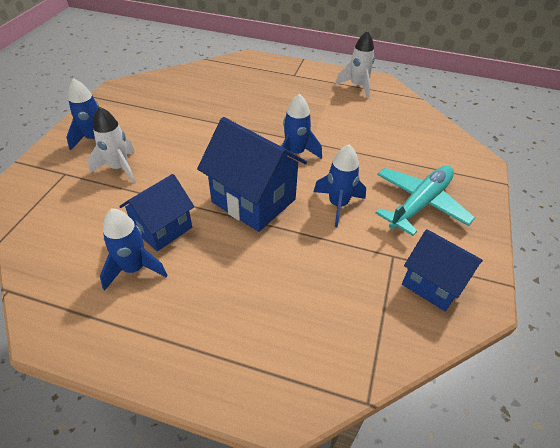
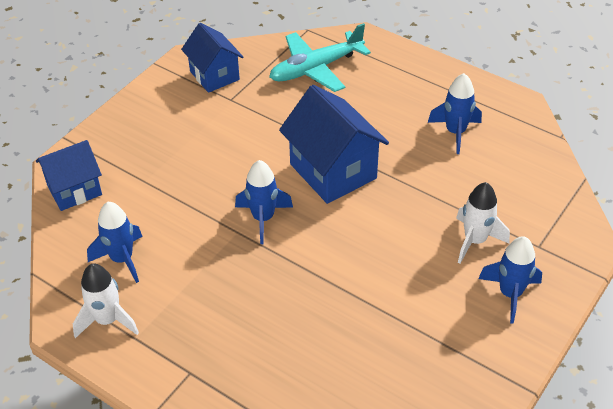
camera: 160 degrees left, 0 degrees up
blue house [119,174,194,251] -> blue house moved to [36,140,102,211]
blue rocket [314,144,366,227] -> blue rocket moved to [87,202,143,283]
turquoise plane [376,166,475,236] -> turquoise plane moved to [269,23,371,92]

